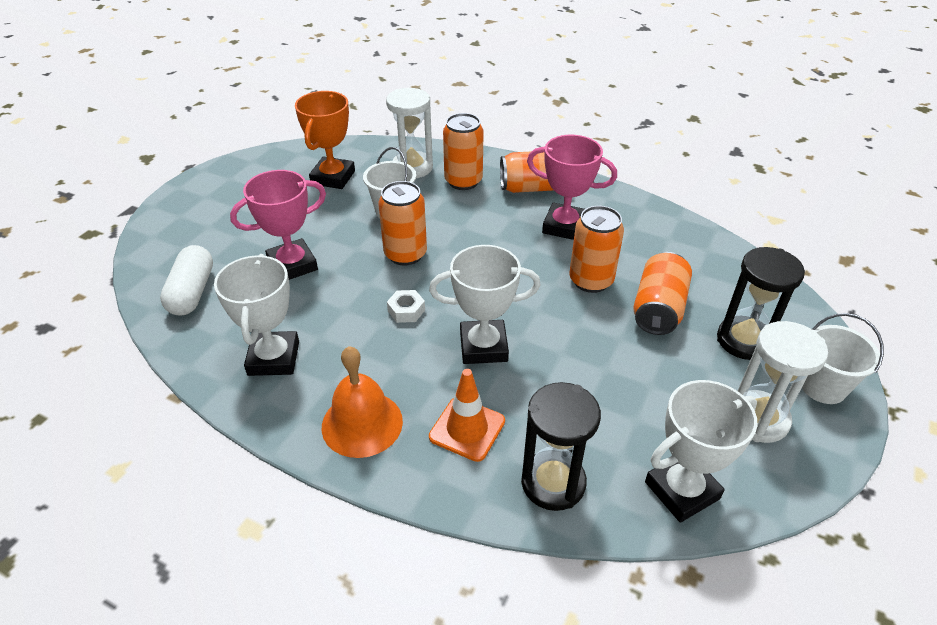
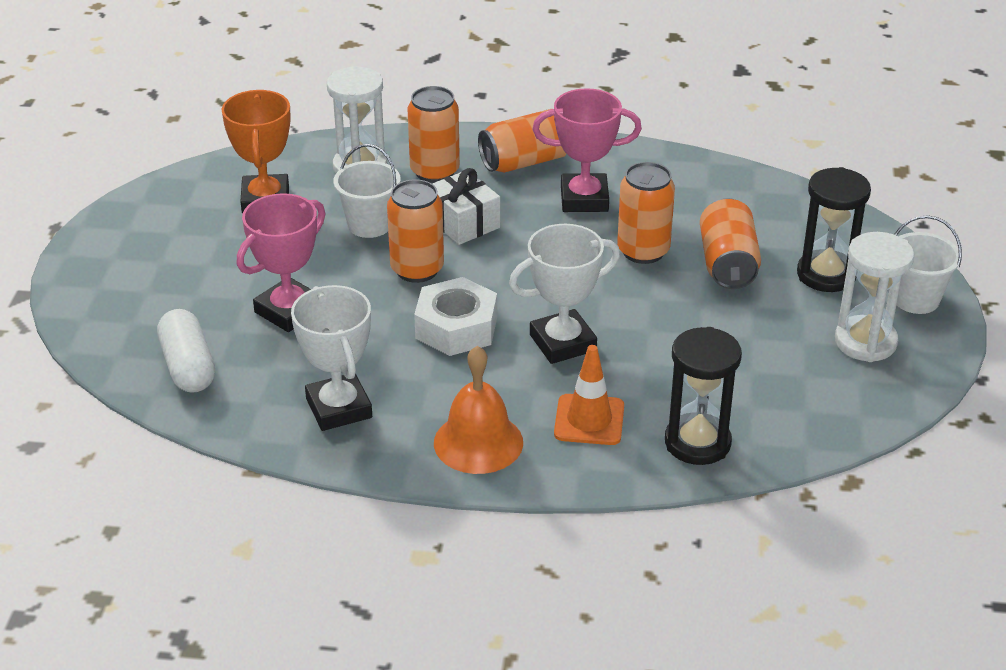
camera: 20 degrees left, 5 degrees down
white nut [387,290,425,323] -> white nut [414,277,497,356], size x1.97
white trophy [645,380,757,523] -> none
none -> white gift [432,168,500,245]

